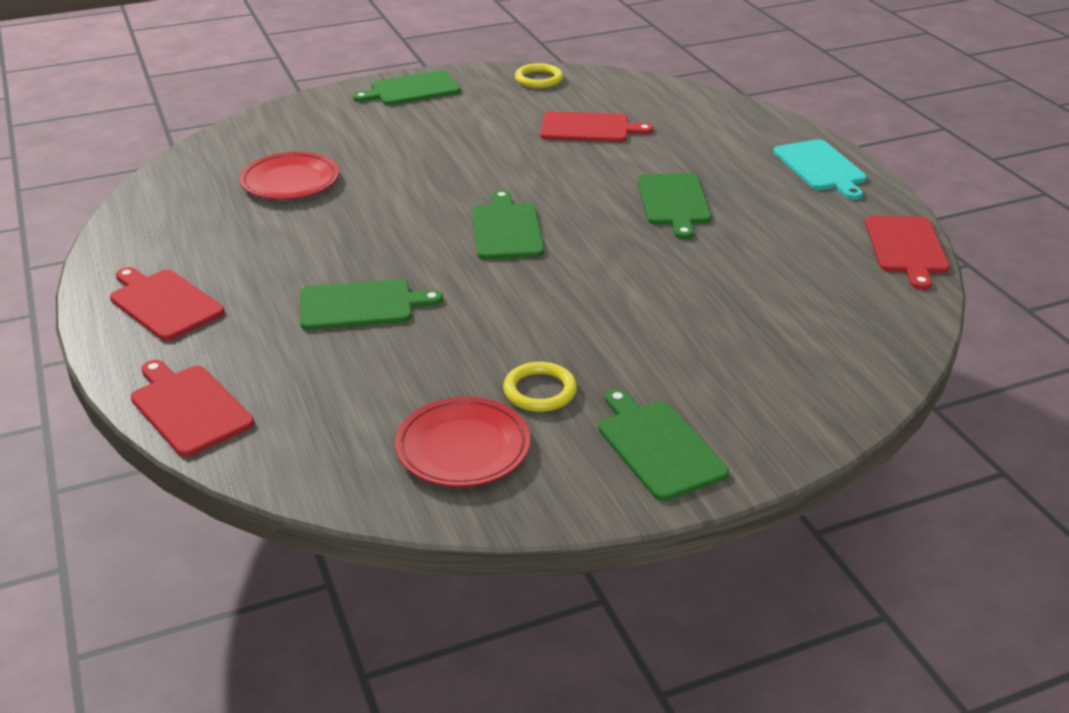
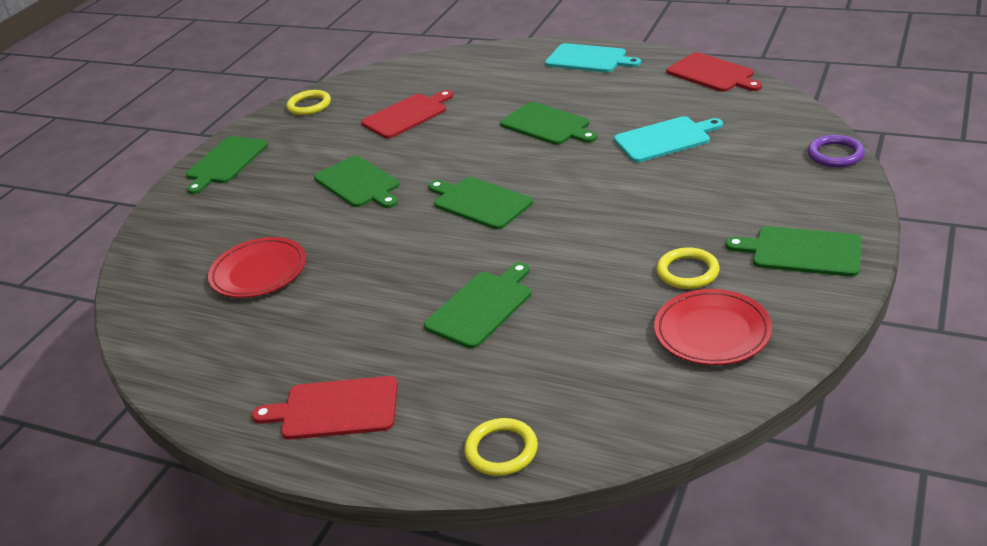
camera: 40 degrees left, 0 degrees up
red cutting board [131,360,254,457] -> yellow ring [464,418,538,476]
none -> green cutting board [314,156,399,208]
none -> turquoise cutting board [614,116,723,162]
none -> purple ring [808,135,865,167]

